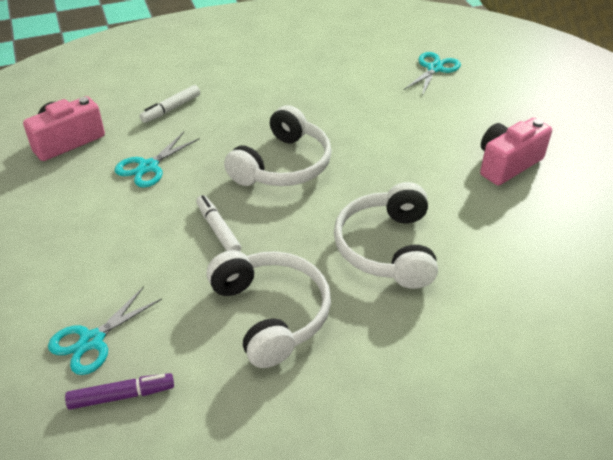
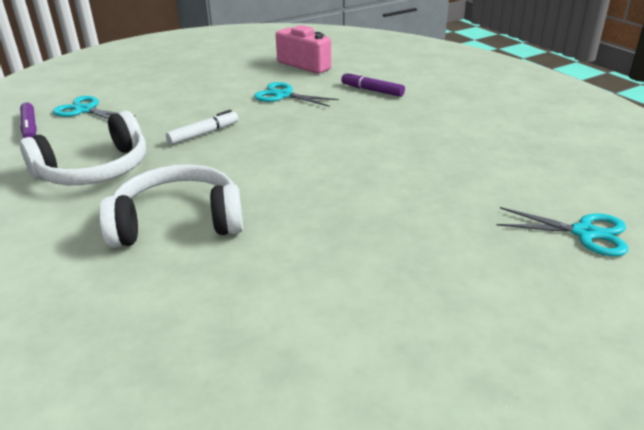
camera: 80 degrees right, 10 degrees down
white marker [139,85,200,123] -> purple marker [341,72,405,97]
white headphones [224,105,332,186] -> none
pink camera [480,118,552,185] -> none

